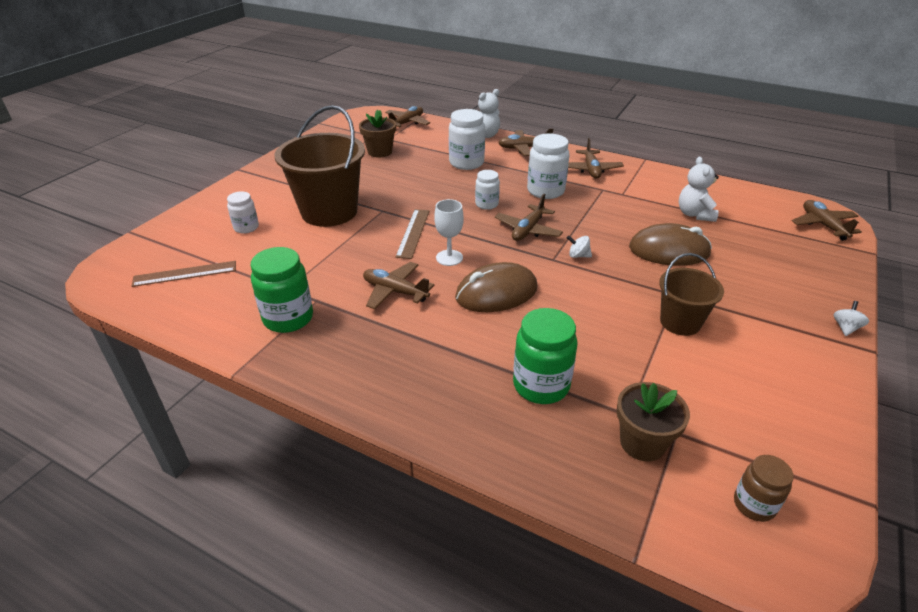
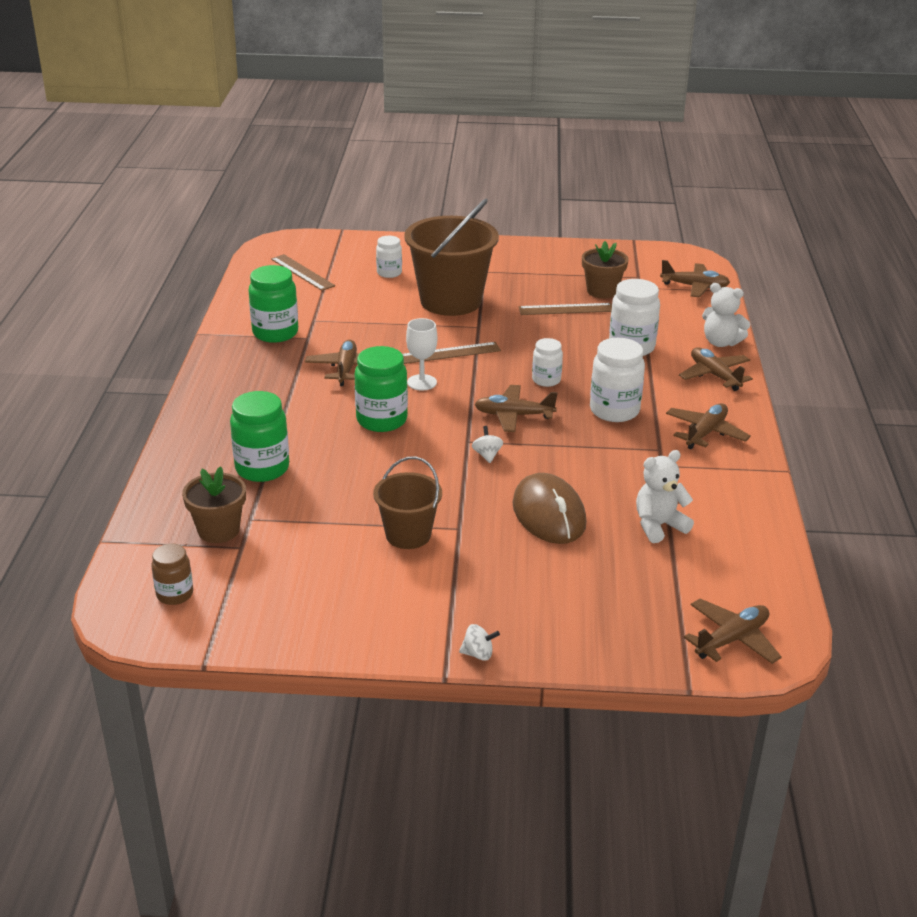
camera: 65 degrees right, 5 degrees down
brown mouse [455,262,538,312] -> green jar [354,346,408,432]
brown plane [568,138,624,179] -> brown plane turned 150 degrees clockwise [666,403,751,450]
none -> brown ruler [519,303,612,315]

